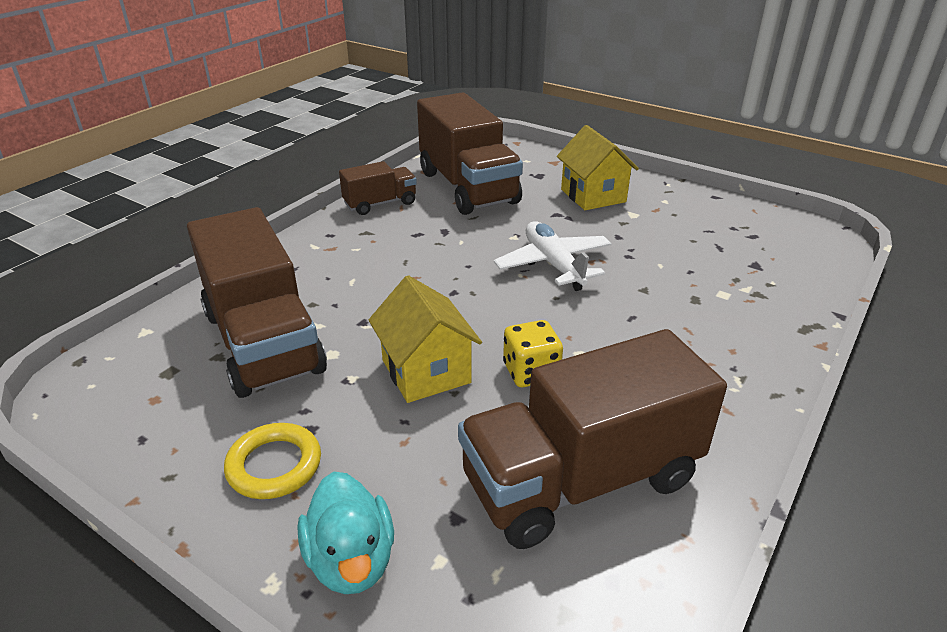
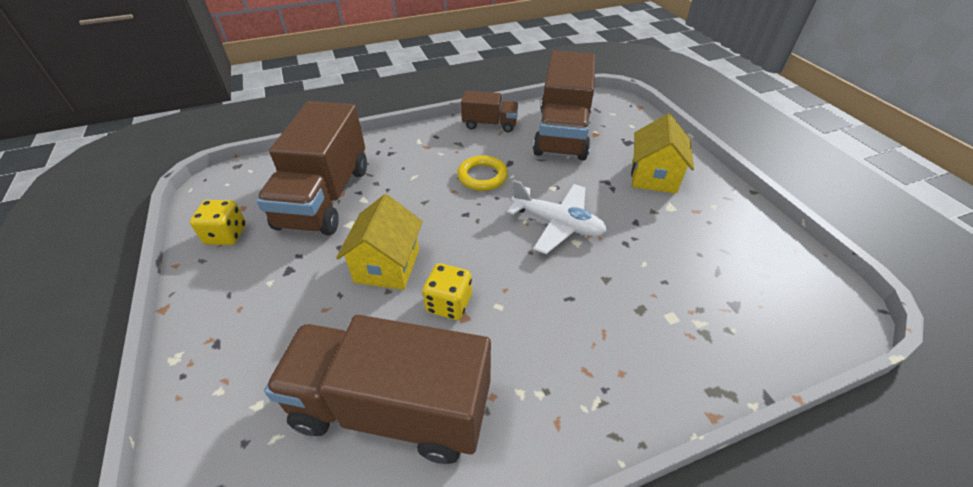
camera: 35 degrees right, 10 degrees up
yellow ring [224,423,321,499] -> yellow ring moved to [457,155,508,191]
turquoise duck [297,472,394,594] -> none
white plane [494,222,612,291] -> white plane turned 105 degrees clockwise [507,180,607,254]
none -> yellow dice [190,200,246,245]

